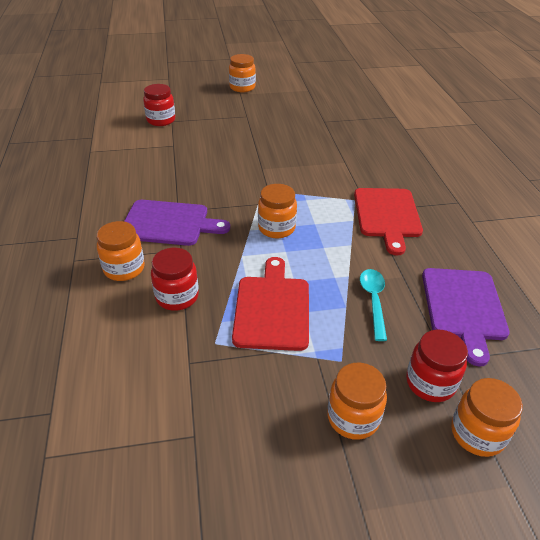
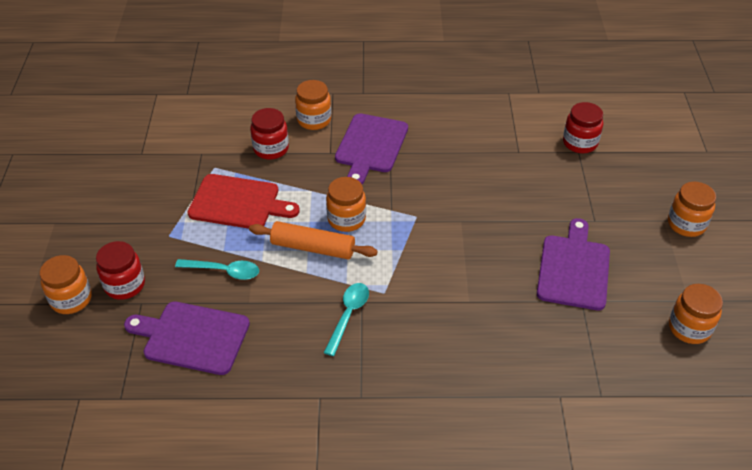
camera: 100 degrees right, 5 degrees up
orange jar [327,363,387,440] -> orange jar moved to [669,284,723,344]
red cutting board [354,188,423,256] -> turquoise spoon [324,283,369,356]
none -> orange rolling pin [249,221,378,259]
none -> purple cutting board [537,218,610,311]

